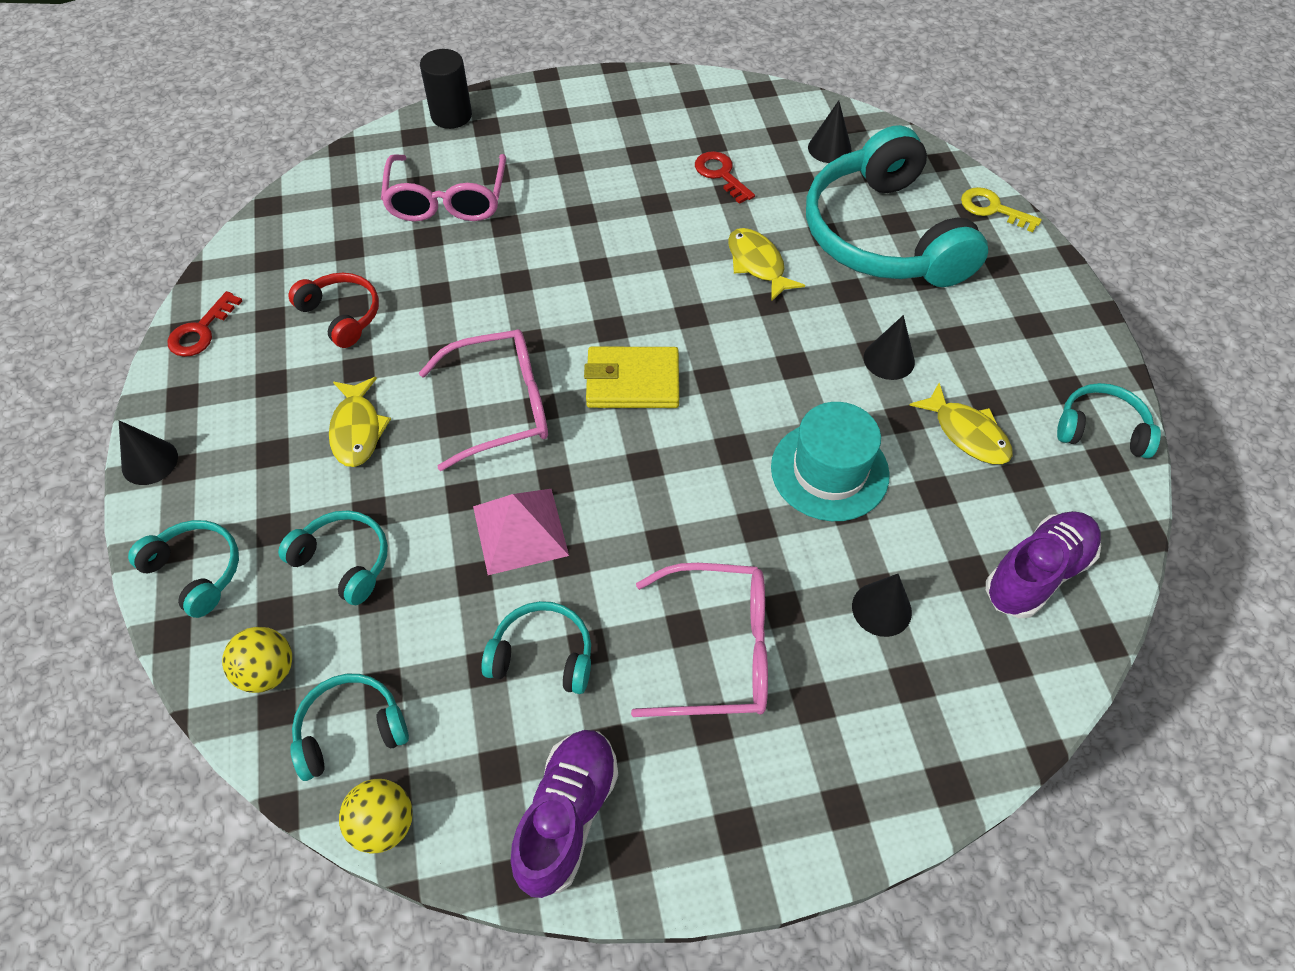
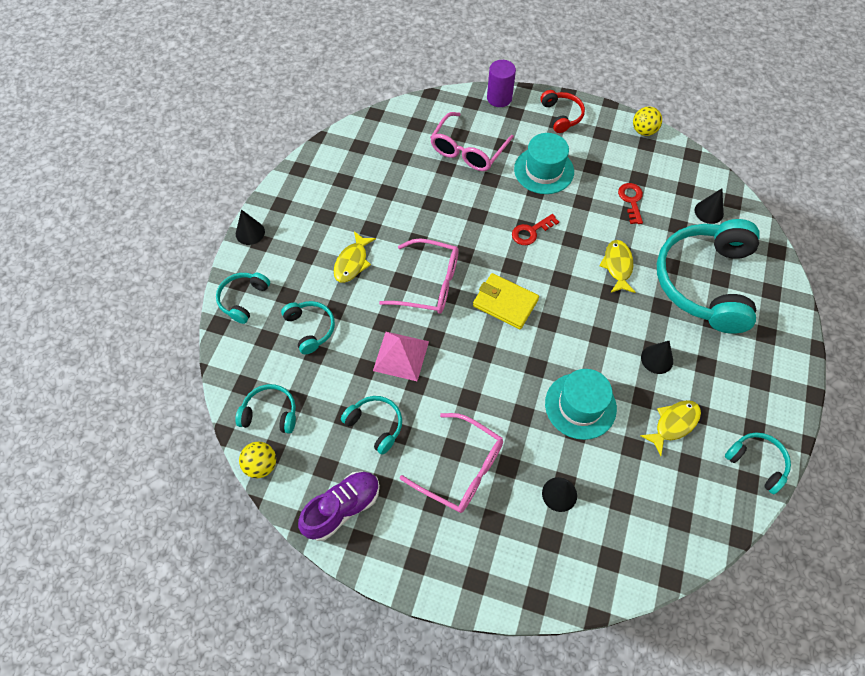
camera: 30 degrees right, 5 degrees up
turquoise headphones [128,520,239,618] -> turquoise headphones turned 135 degrees counterclockwise [216,273,270,324]
red key [167,291,242,357] -> red key moved to [512,214,559,245]
yellow ball [222,626,292,693] -> yellow ball moved to [633,106,662,136]
red headphones [288,273,379,348] -> red headphones moved to [540,90,585,133]
black cylinder [420,49,472,129] -> purple cylinder [487,60,516,107]
yellow fish [909,383,1013,464] -> yellow fish turned 120 degrees counterclockwise [640,400,701,456]
yellow key [961,187,1042,232] -> none
purple shoe [986,511,1101,618] -> none
none -> turquoise hat [514,133,574,194]

